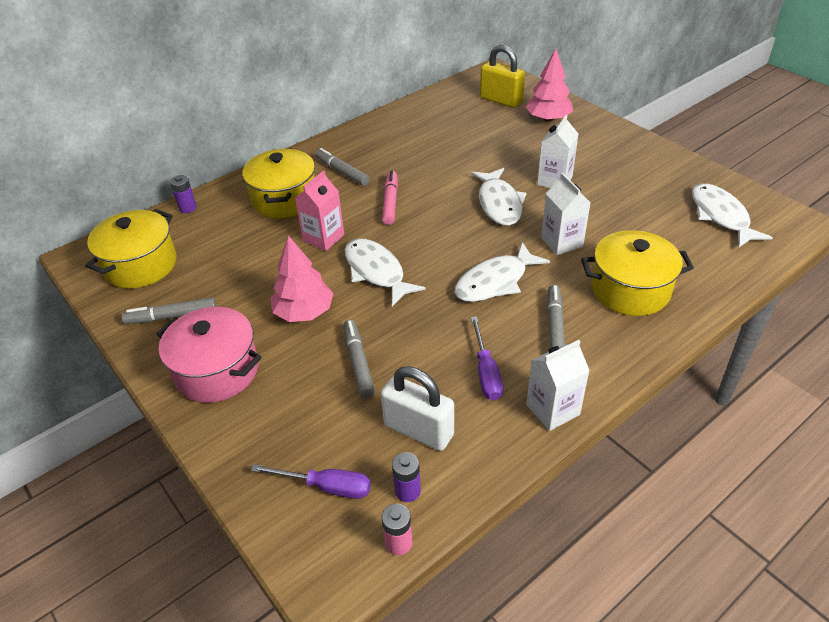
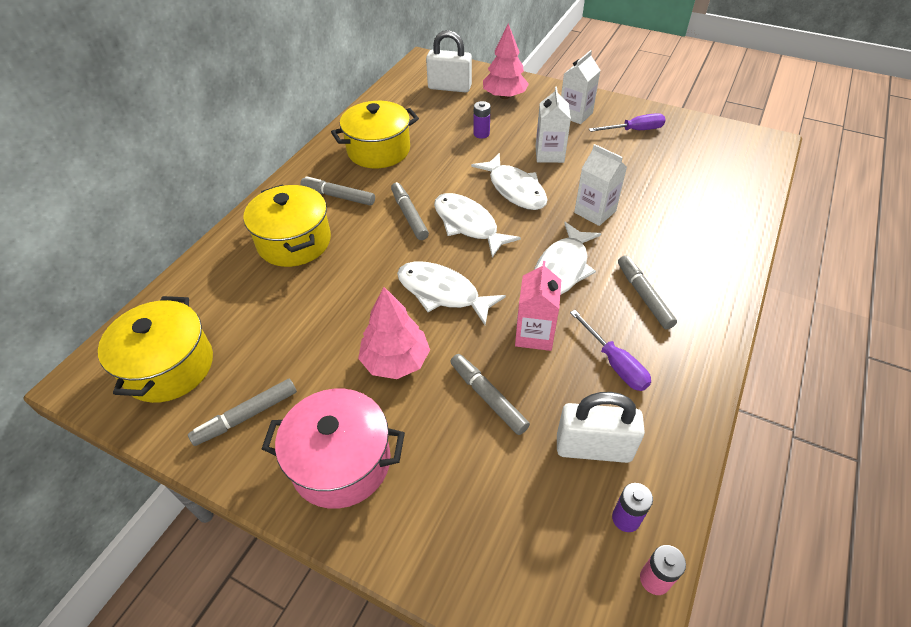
camera: 25 degrees left, 5 degrees up
purple battery [170,175,197,213] -> purple battery moved to [473,101,491,139]
purple screwdriver [251,464,371,499] -> purple screwdriver moved to [589,113,665,132]
pink carton [295,170,344,251] -> pink carton moved to [515,261,561,351]
pink marker [382,171,398,225] -> grey marker [391,182,429,240]
yellow padlock [480,45,525,108] -> white padlock [426,30,472,93]
white carton [526,340,590,431] -> white carton moved to [561,50,601,124]
yellow pot [581,230,694,316] -> yellow pot moved to [331,101,419,168]
white fish [692,183,773,248] -> white fish moved to [434,193,521,258]

